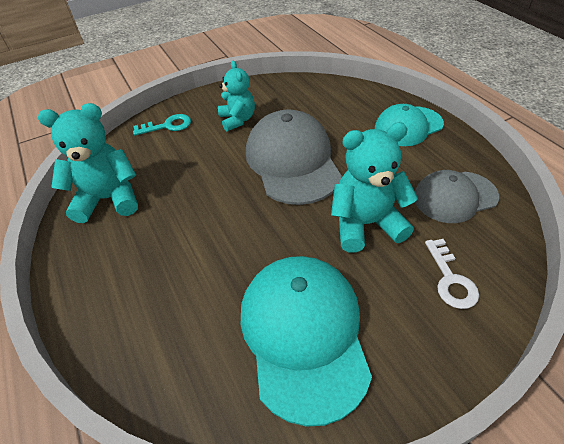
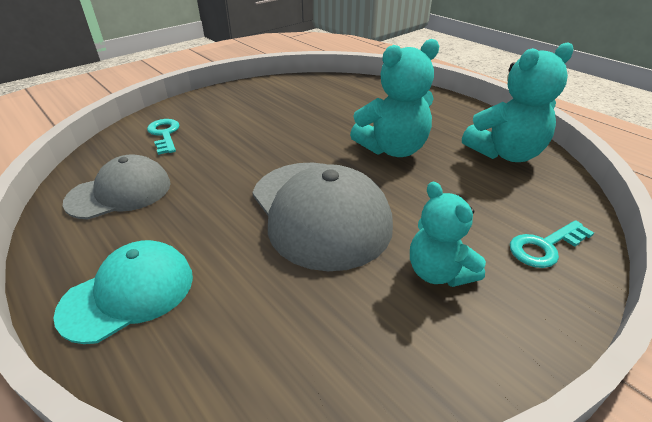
camera: 165 degrees right, 10 degrees down
turquoise cap [241,256,372,427] -> none
turquoise teddy bear [331,122,418,253] -> turquoise teddy bear moved to [350,39,439,157]
white key [425,239,479,309] -> turquoise key [147,119,180,155]

